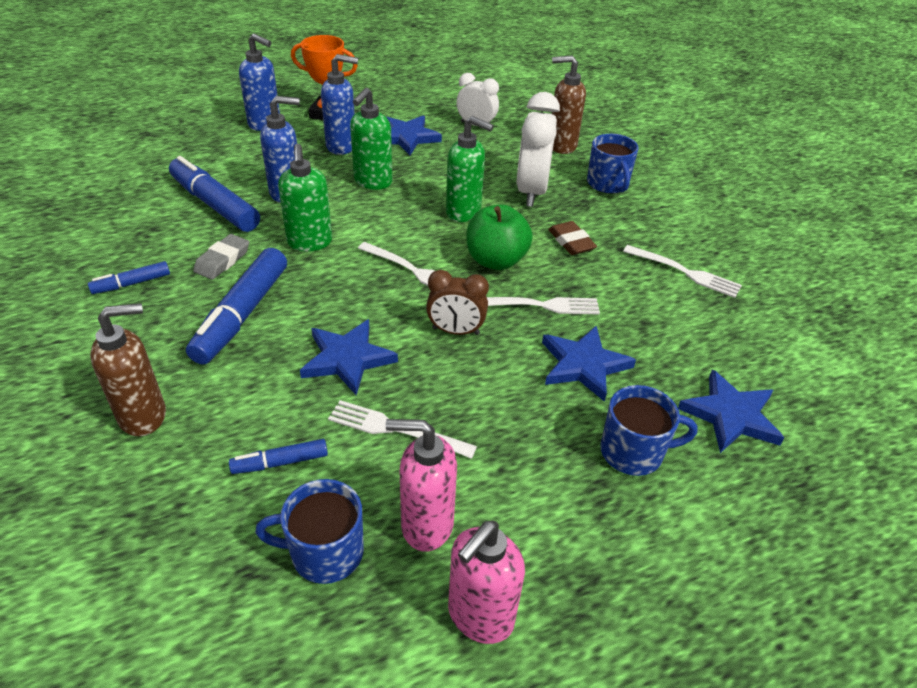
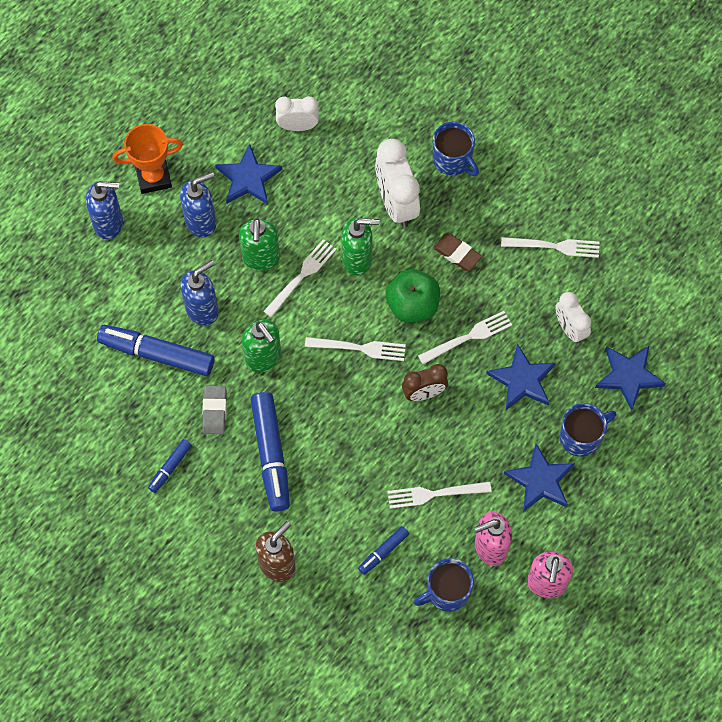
camera: 25 degrees left, 25 degrees up
blue star [300,319,398,395] -> blue star moved to [504,444,575,512]
brown soap dispenser [552,55,586,154] -> none
none -> white fork [263,239,337,318]
none -> white clock [555,292,592,343]

